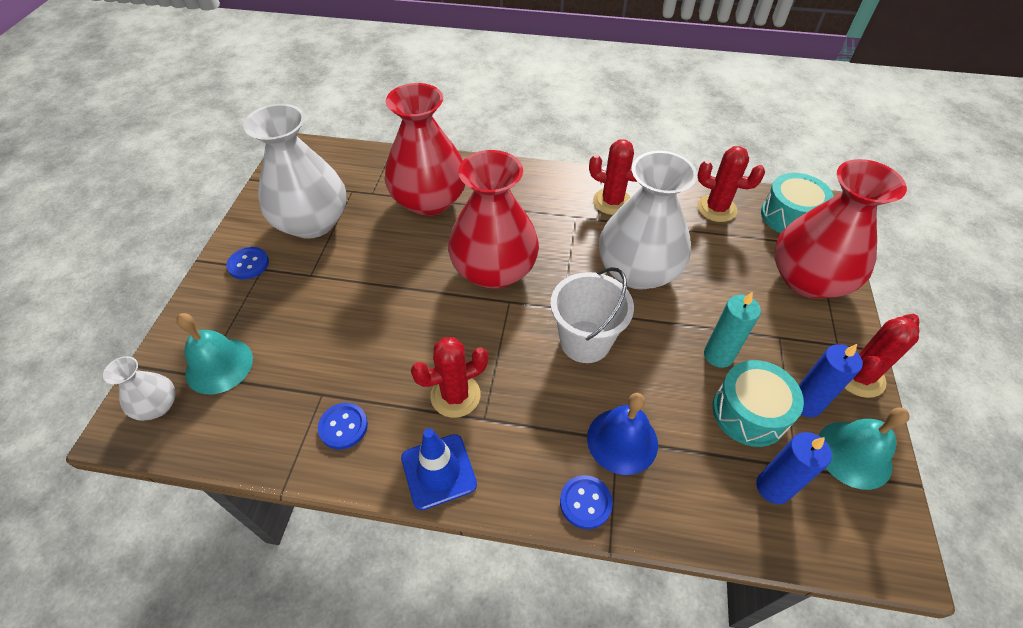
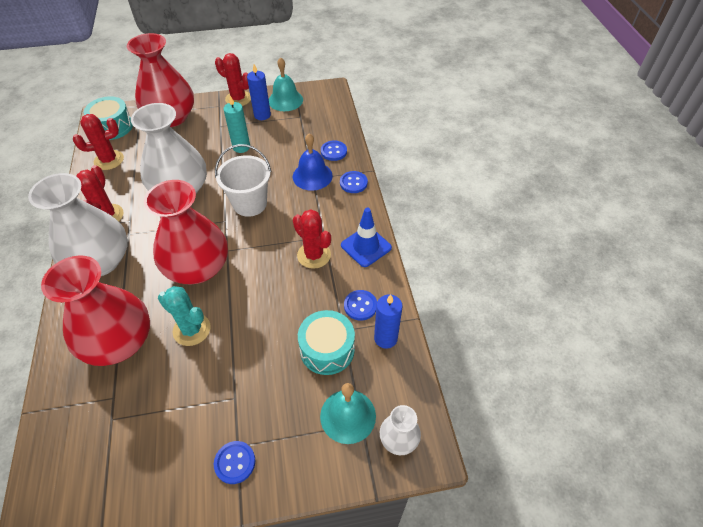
camera: 110 degrees left, 0 degrees up
white vase [243,104,347,239] -> white vase moved to [28,173,128,276]
red cactus [697,146,765,222] -> red cactus turned 60 degrees clockwise [73,114,124,170]
turquoise drum [712,360,804,447] -> turquoise drum moved to [298,310,355,375]
blue candle [756,432,832,504] -> blue candle moved to [374,294,403,349]
none -> turquoise cactus [158,286,211,346]
none -> blue button [321,141,347,161]

